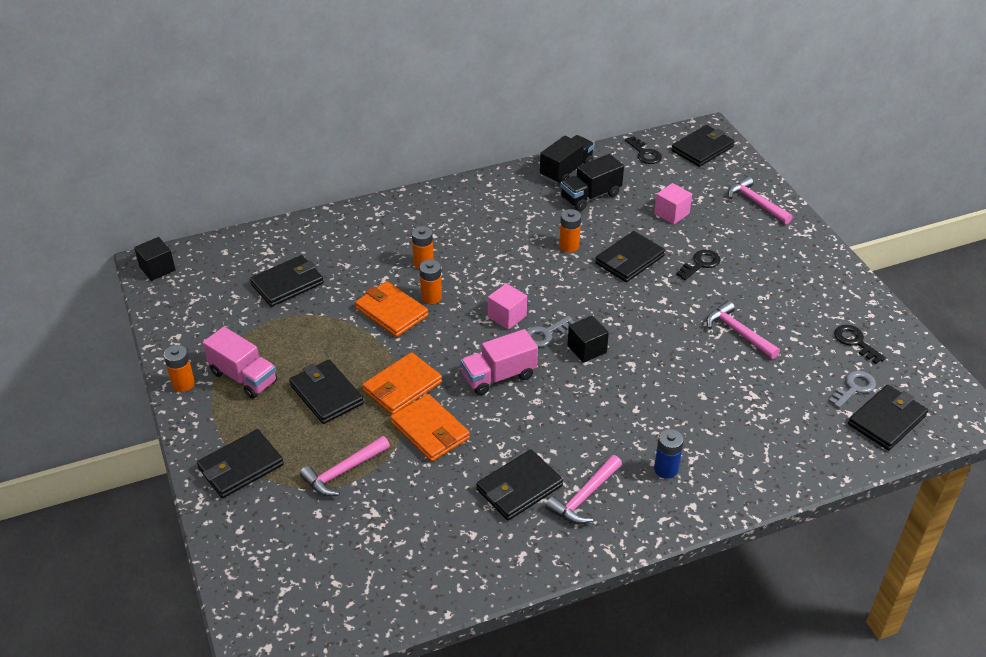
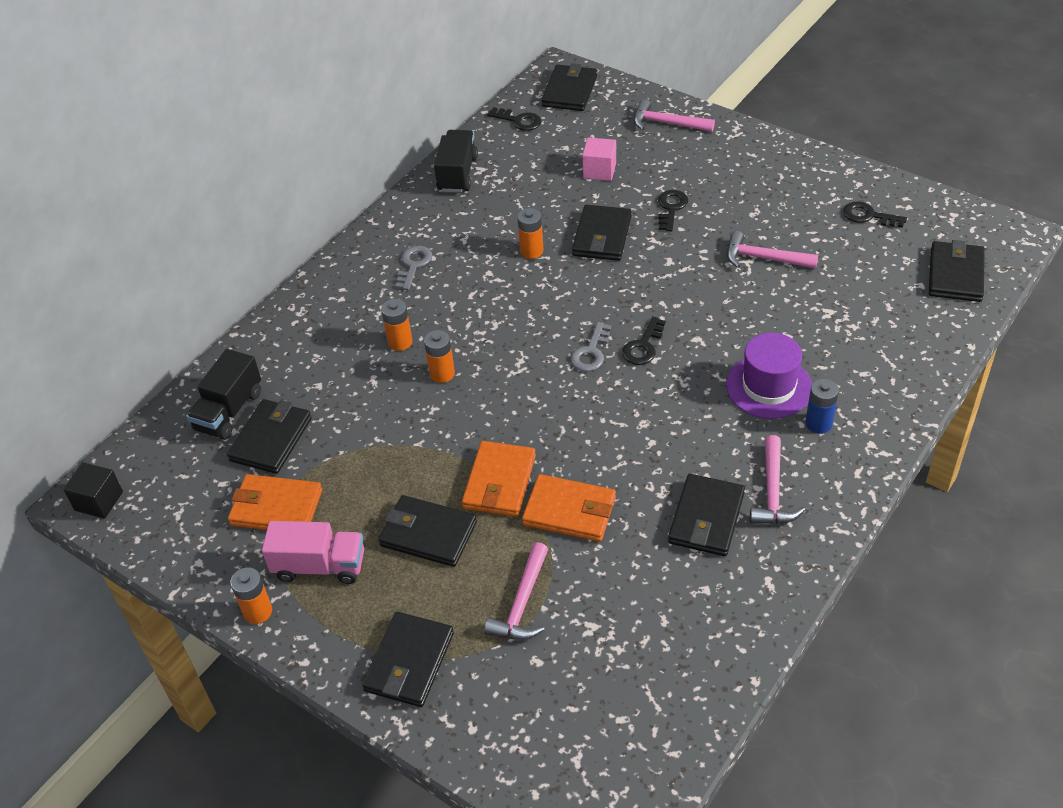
camera: 30 degrees left, 5 degrees up
orange wallet [355,281,428,337] -> orange wallet moved to [228,474,322,530]
pink truck [461,329,538,395] -> none
pink cube [488,283,527,330] -> none
black truck [560,154,624,211] -> black truck moved to [186,349,261,440]
black cube [567,315,609,363] -> black key [622,317,666,365]
grey key [828,371,876,408] -> grey key moved to [396,246,432,290]
none -> purple hat [726,333,812,419]

